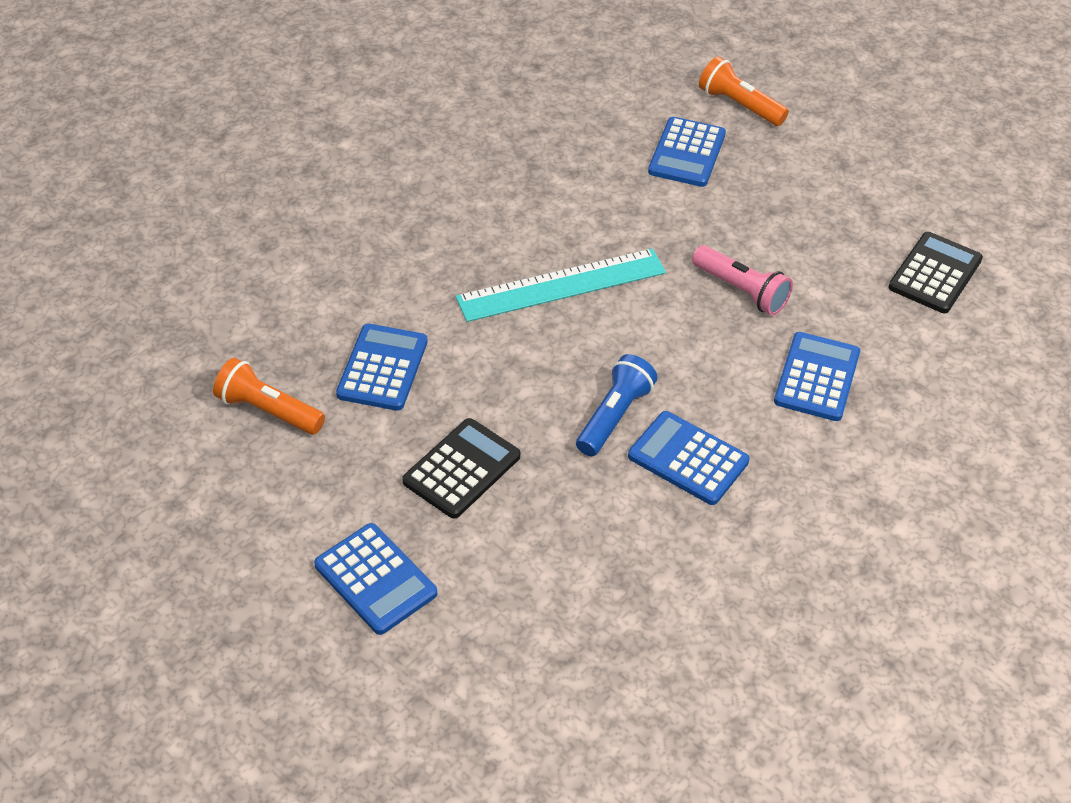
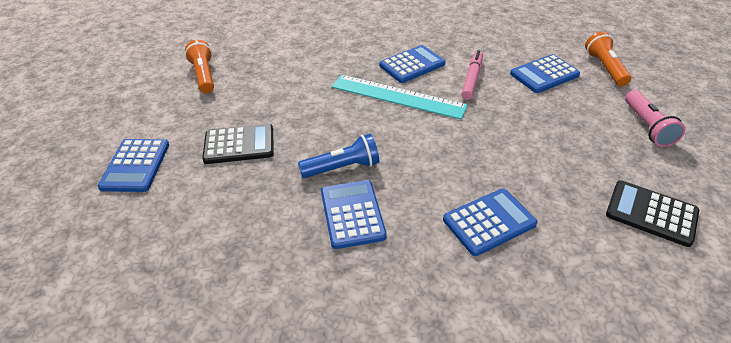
camera: 45 degrees right, 5 degrees down
blue calculator [336,324,428,411] -> blue calculator moved to [379,45,446,83]
pink flashlight [692,245,793,315] -> pink flashlight moved to [625,90,685,147]
black calculator [888,232,983,313] -> black calculator turned 135 degrees counterclockwise [606,181,699,247]
none -> pink marker [461,50,483,100]

